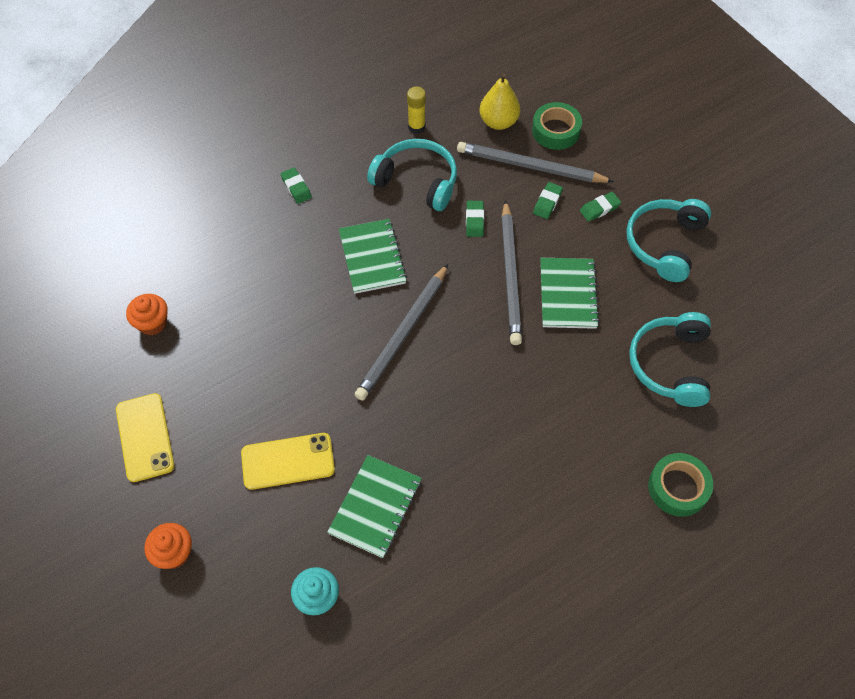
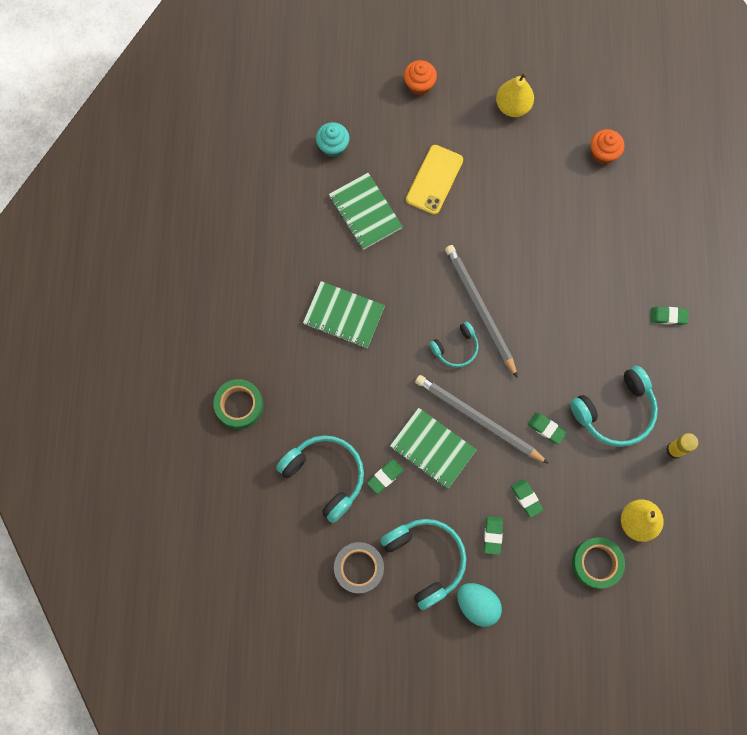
camera: 125 degrees right, 15 degrees up
yellow phone [116,393,175,482] -> yellow pear [496,72,534,117]
green notebook [339,219,407,294] -> green notebook moved to [303,281,385,348]
grey pencil [457,142,614,183] -> none
none -> grey tape [334,542,384,594]
none -> green eraser [367,459,404,494]
none -> turquoise headphones [429,321,479,368]
none -> turquoise egg [457,583,502,627]

